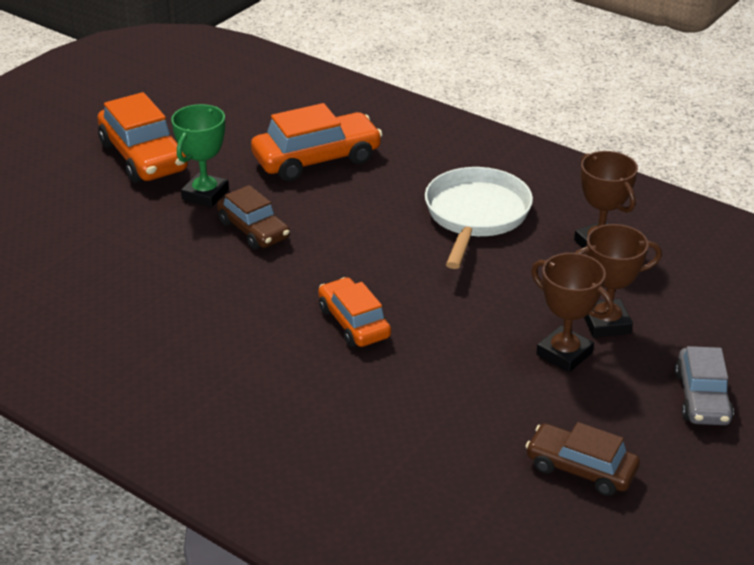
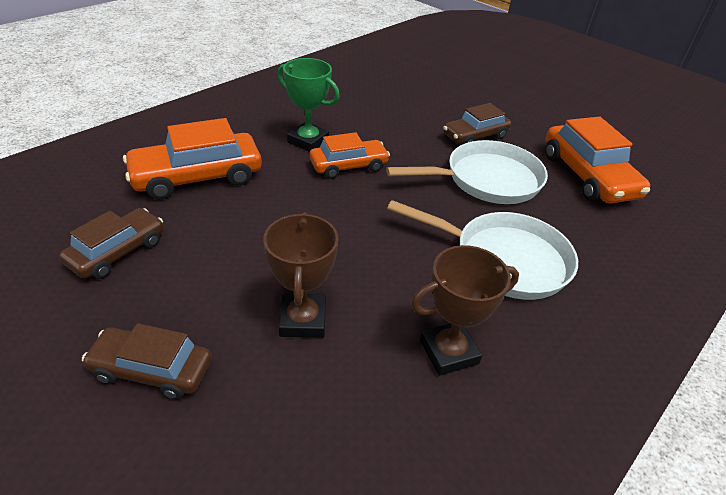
camera: 95 degrees right, 5 degrees up
orange car [97,92,188,183] -> orange car moved to [123,118,262,200]
green trophy [171,104,229,207] -> green trophy moved to [277,58,340,152]
brown trophy [531,253,614,372] -> none
grey car [675,346,734,425] -> brown car [82,323,212,400]
none -> white pan [386,140,548,204]

